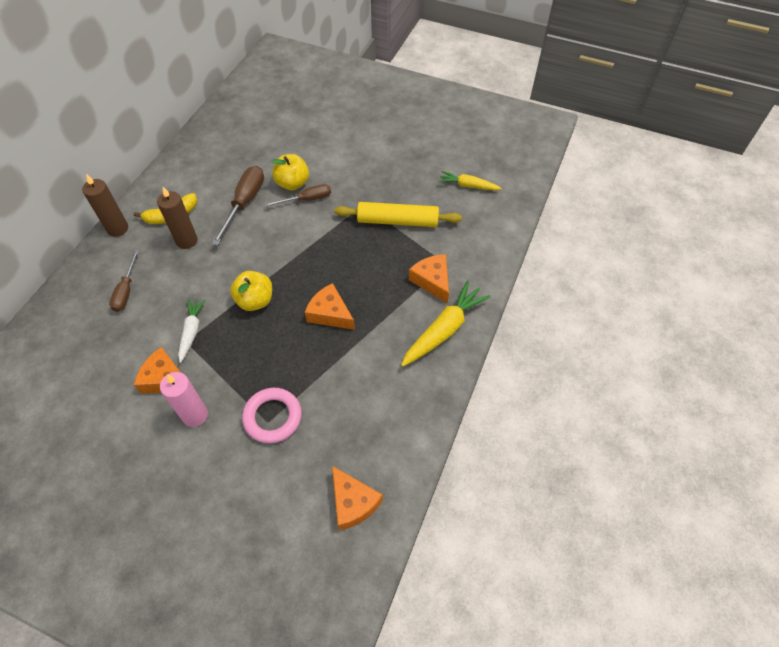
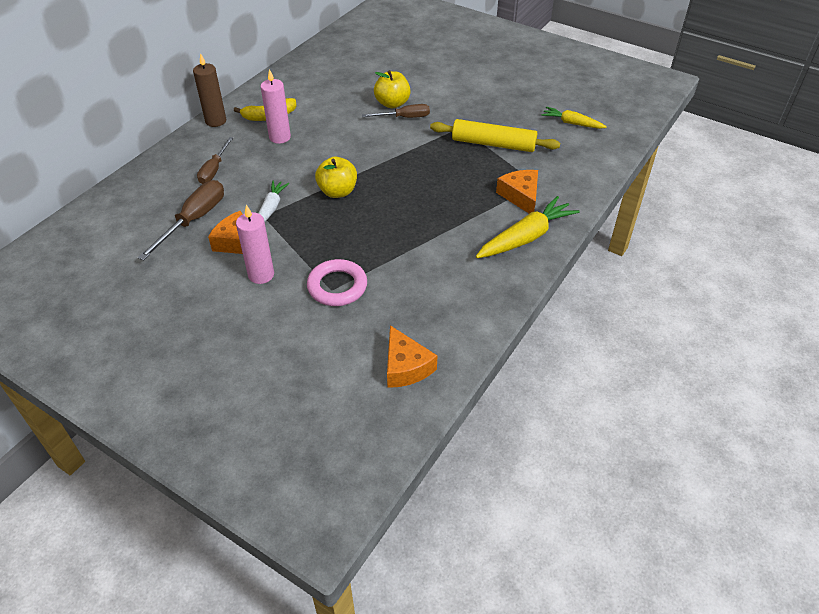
camera: 10 degrees right, 10 degrees down
brown candle [157,187,198,249] -> pink candle [261,69,291,144]
brown screwdriver [212,166,264,246] -> brown screwdriver moved to [138,180,224,260]
orange cheese [305,283,355,330] -> none

